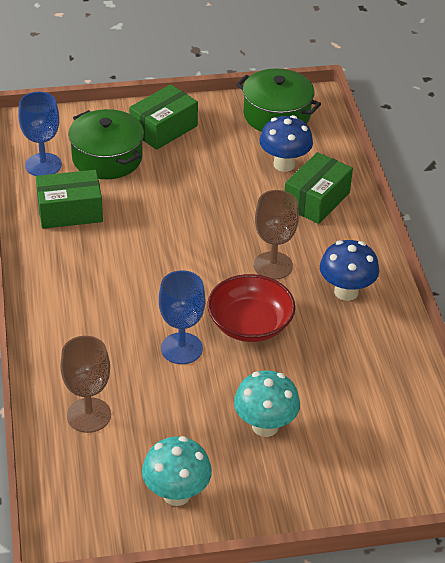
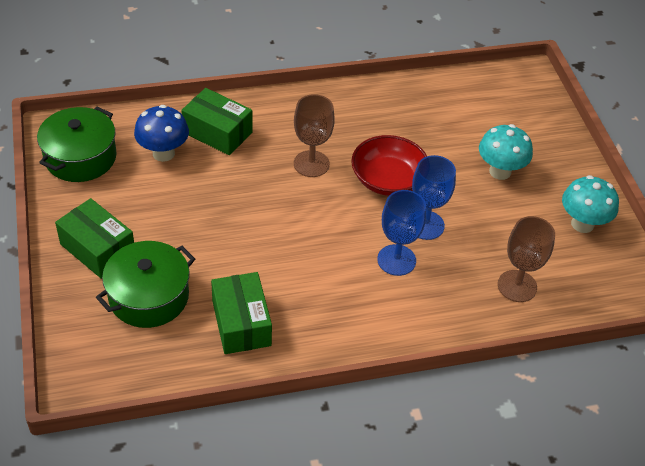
camera: 95 degrees left, 5 degrees up
blue goblet [18,92,62,176] -> blue goblet moved to [377,190,426,276]
blue mushroom [320,240,379,301] -> none

